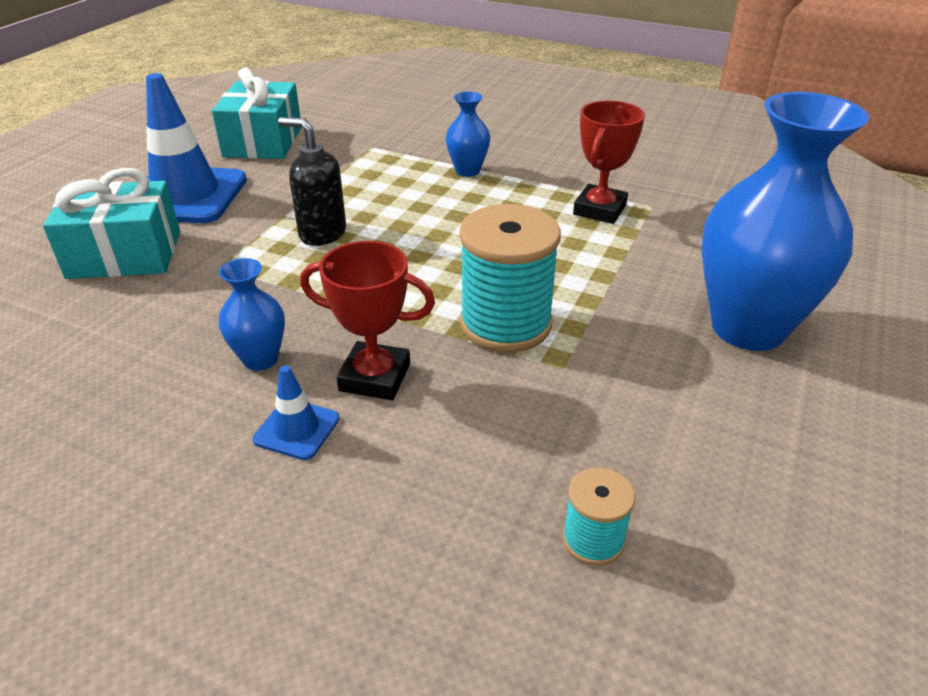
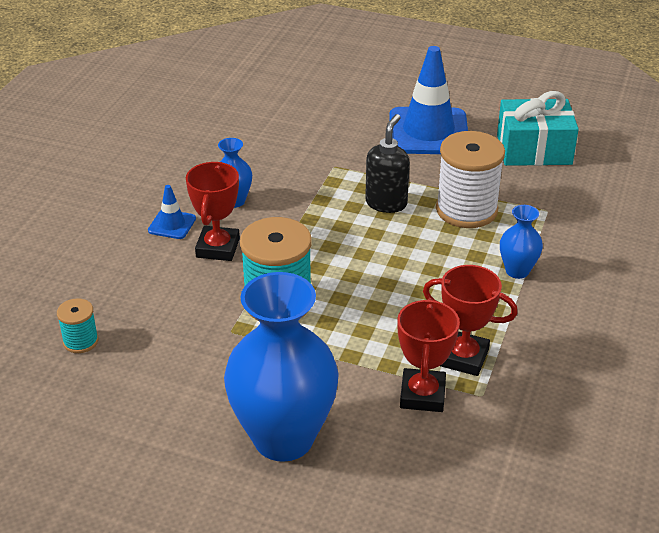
camera: 85 degrees right, 0 degrees up
turquoise gift [43,168,180,279] -> none
none -> red trophy [397,298,460,412]
none -> white spool [436,131,505,228]

